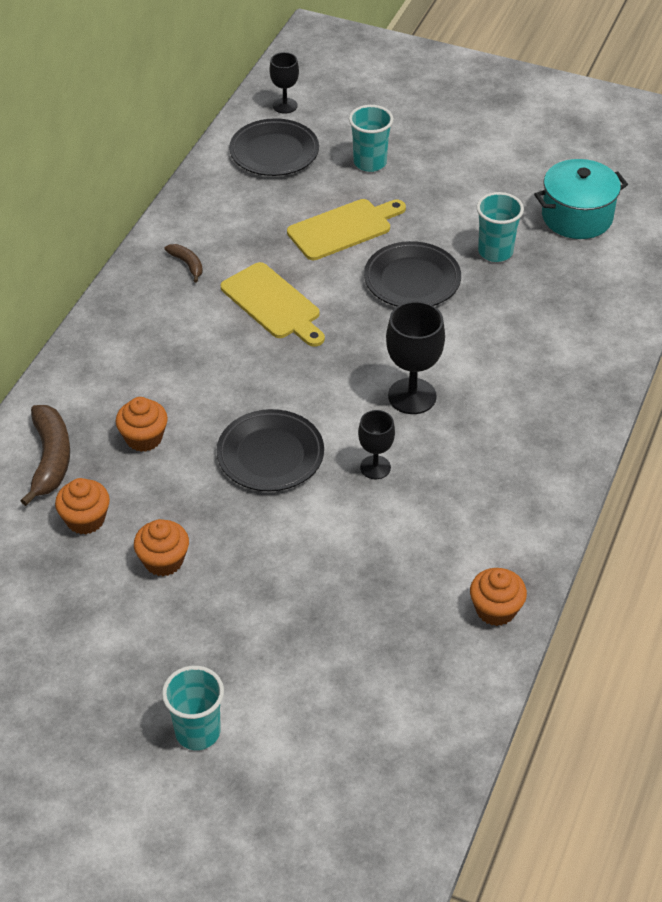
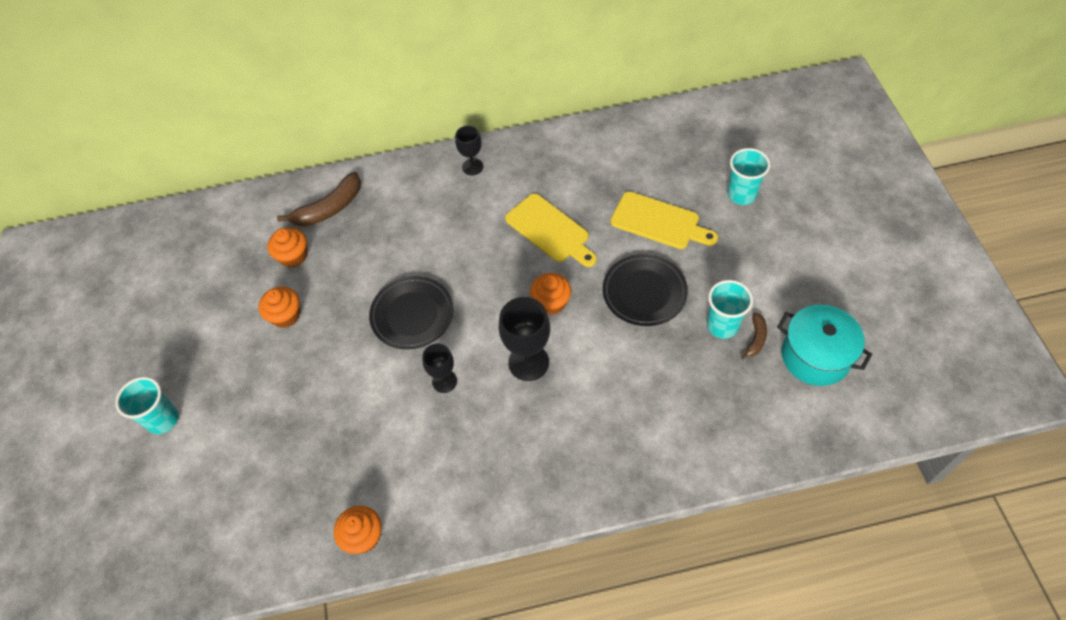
camera: 60 degrees right, 10 degrees up
orange cupcake [116,397,168,452] -> orange cupcake moved to [530,273,571,315]
brown banana [165,244,203,282] -> brown banana moved to [741,312,767,359]
yellow cutting board [221,262,325,347] -> yellow cutting board turned 60 degrees counterclockwise [505,193,597,267]
black plate [229,118,319,176] -> none
black goblet [270,52,299,114] -> black goblet moved to [455,125,483,175]

